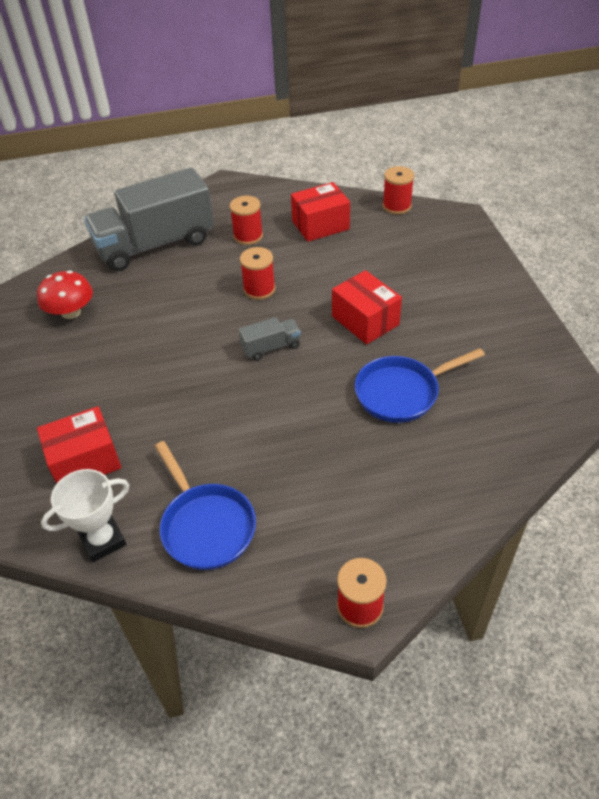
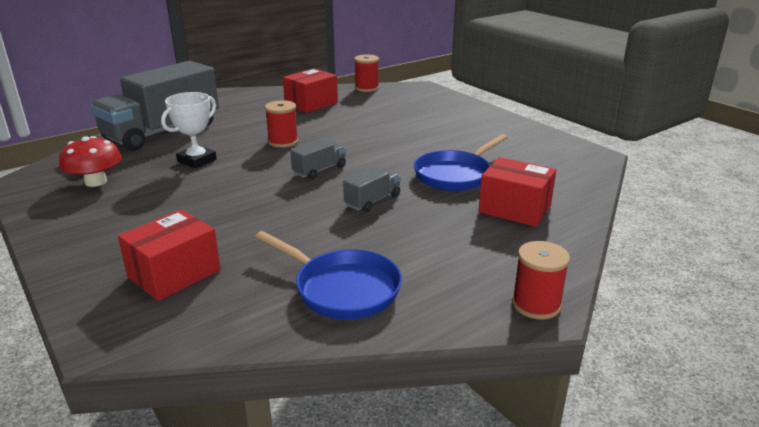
camera: 25 degrees left, 20 degrees down
white trophy [41,469,129,562] -> white trophy moved to [161,92,217,169]
red spool [229,196,263,245] -> none
red box [332,270,402,344] -> red box moved to [478,157,556,227]
none -> grey truck [343,167,401,212]

